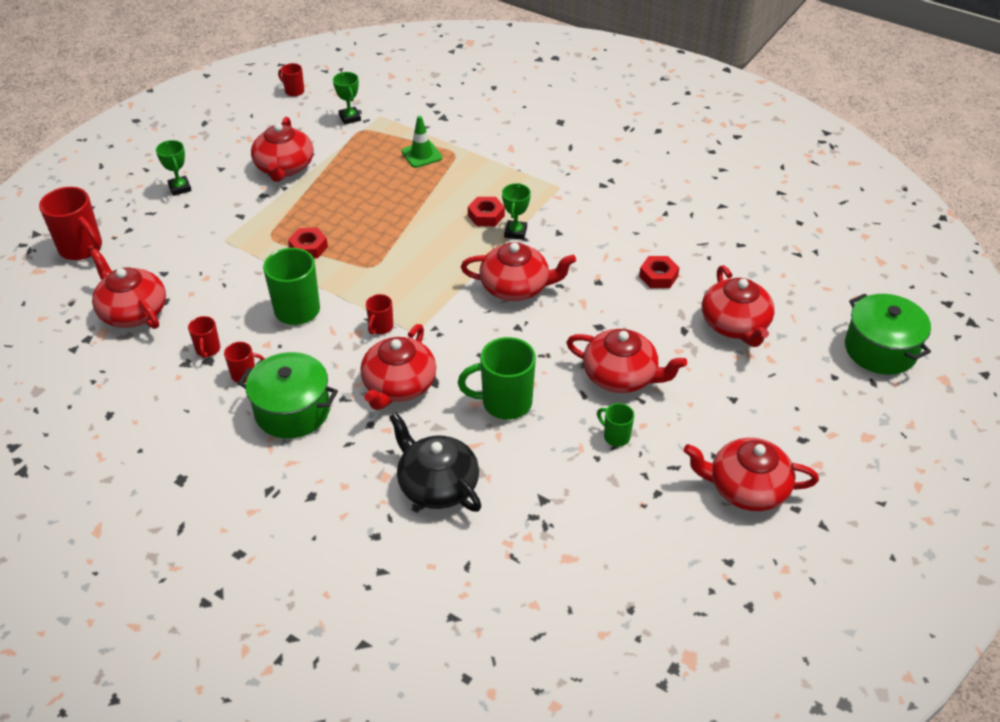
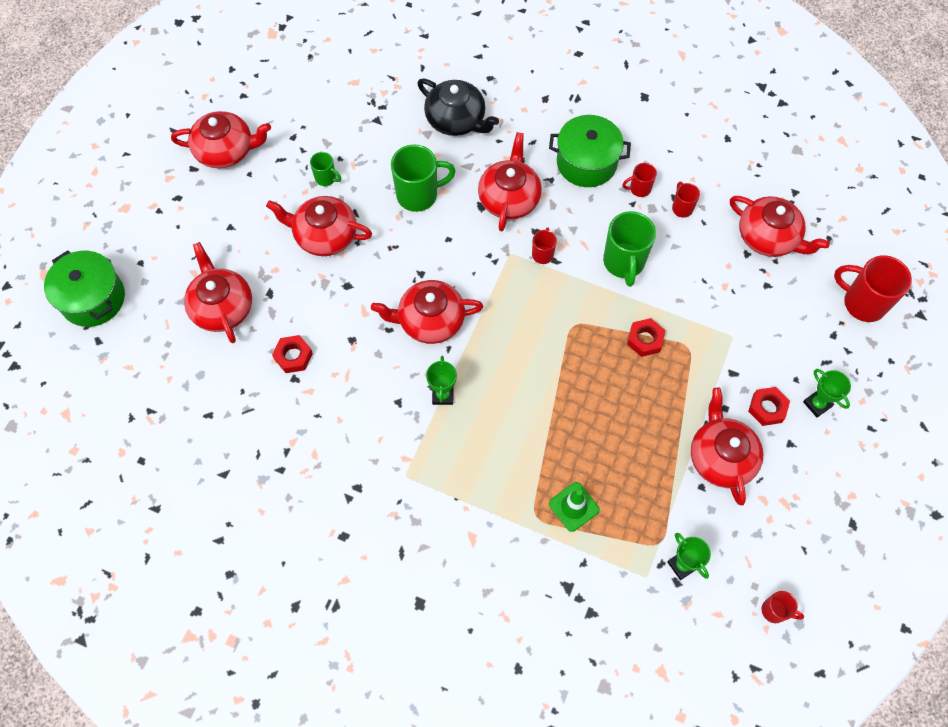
camera: 170 degrees right, 20 degrees up
red nut [468,197,505,226] -> red nut moved to [748,387,790,426]

